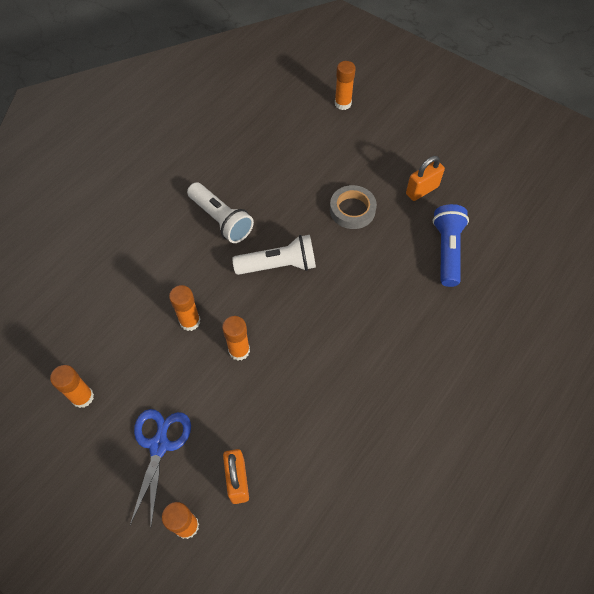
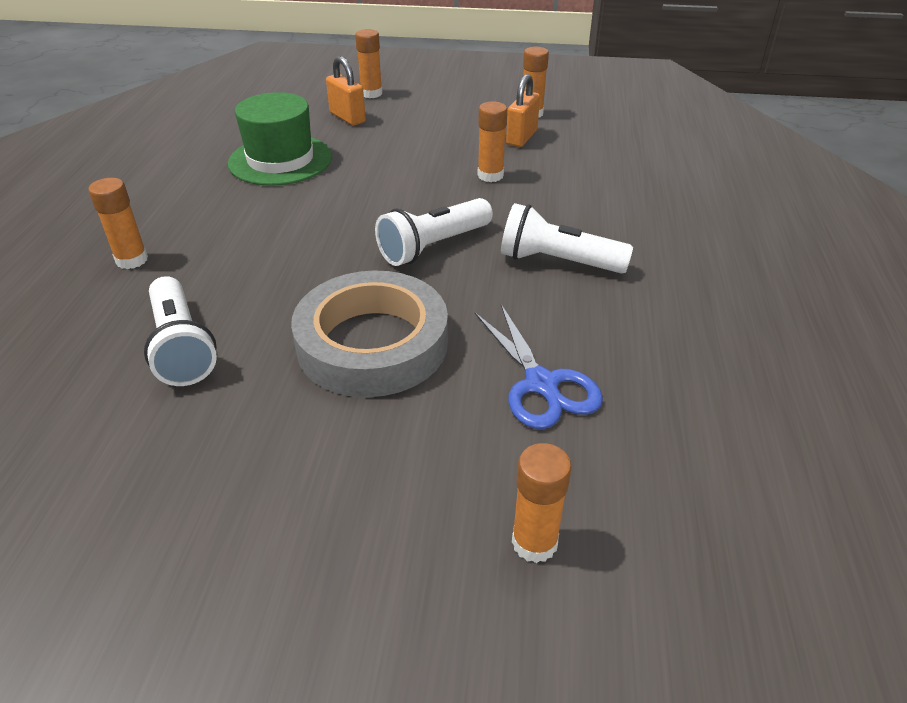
camera: 150 degrees right, 20 degrees down
blue scissors [130,409,191,525] -> blue scissors moved to [475,304,603,429]
orange glue stick [222,316,250,361] -> orange glue stick moved to [88,178,148,269]
grey tape [330,185,377,229] -> grey tape [291,270,448,397], size x1.76
orange padlock [406,156,445,201] -> orange padlock moved to [506,74,540,147]
blue flashlight [433,204,469,287] -> white flashlight [144,276,217,386]
none -> green hat [228,92,332,186]

